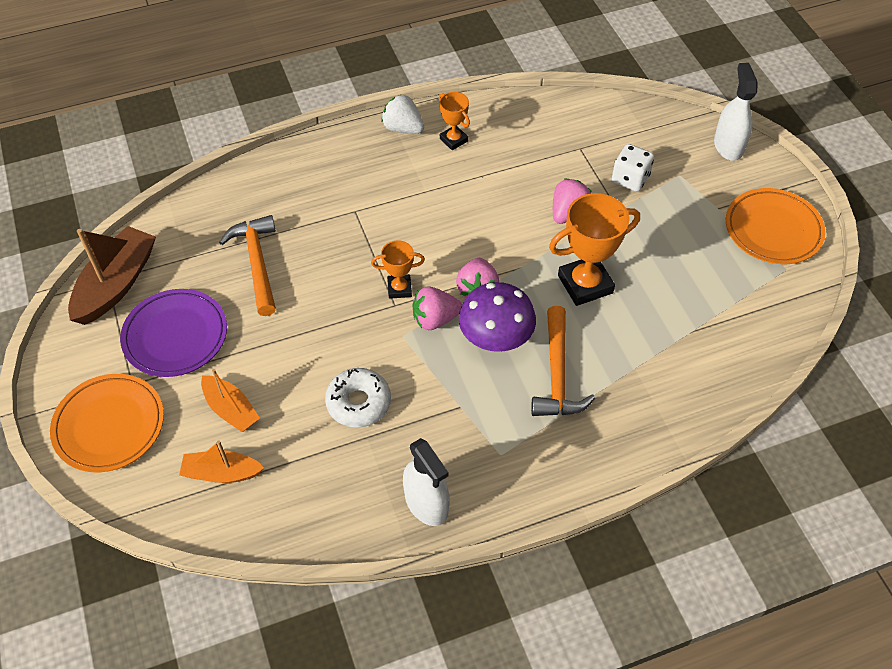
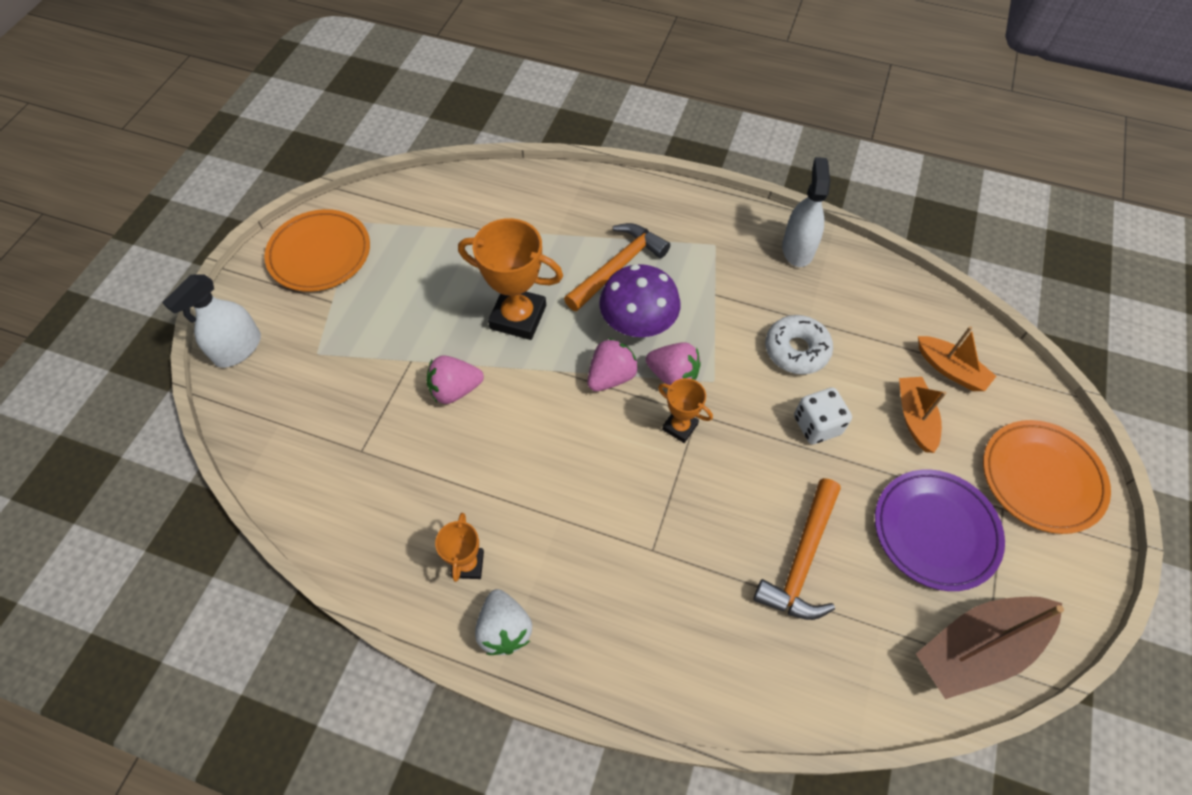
camera: 140 degrees left, 5 degrees up
white dice [612,144,654,192] -> white dice moved to [794,387,852,444]

